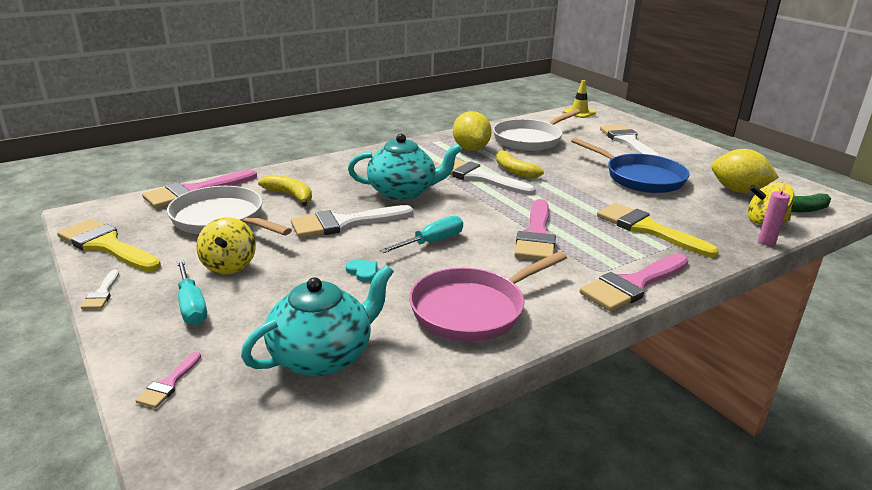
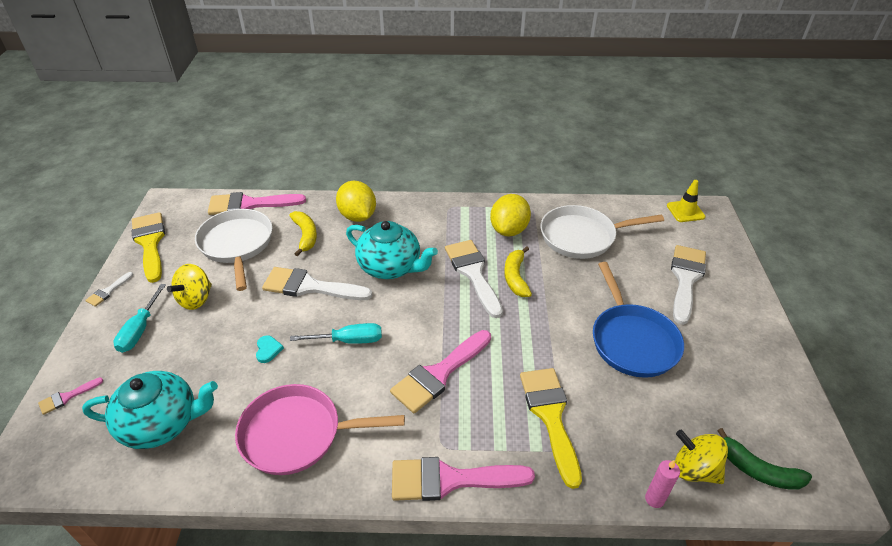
camera: 35 degrees right, 15 degrees up
yellow lemon [711,149,779,193] -> yellow lemon moved to [336,181,376,222]

